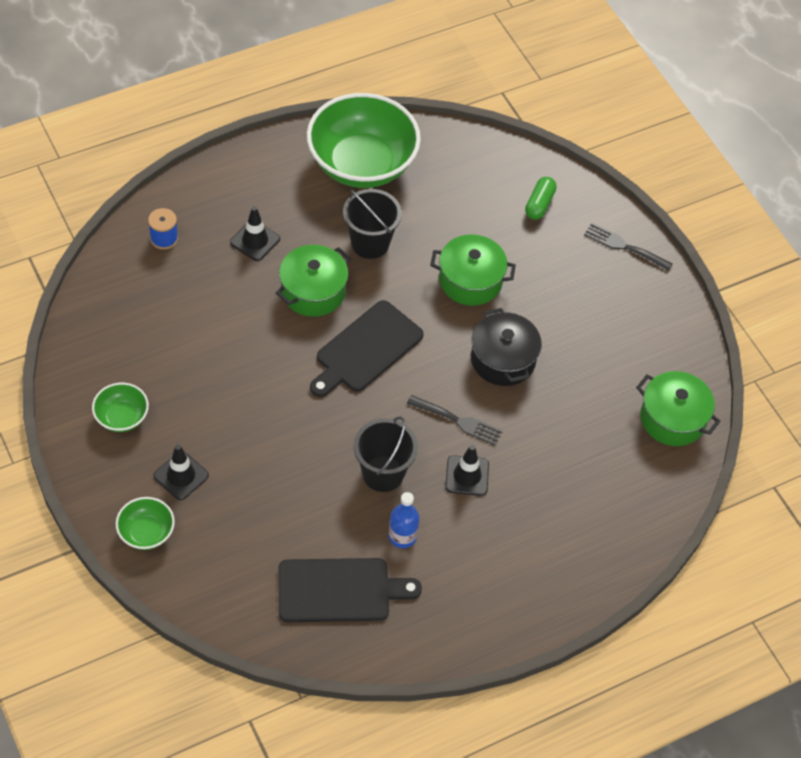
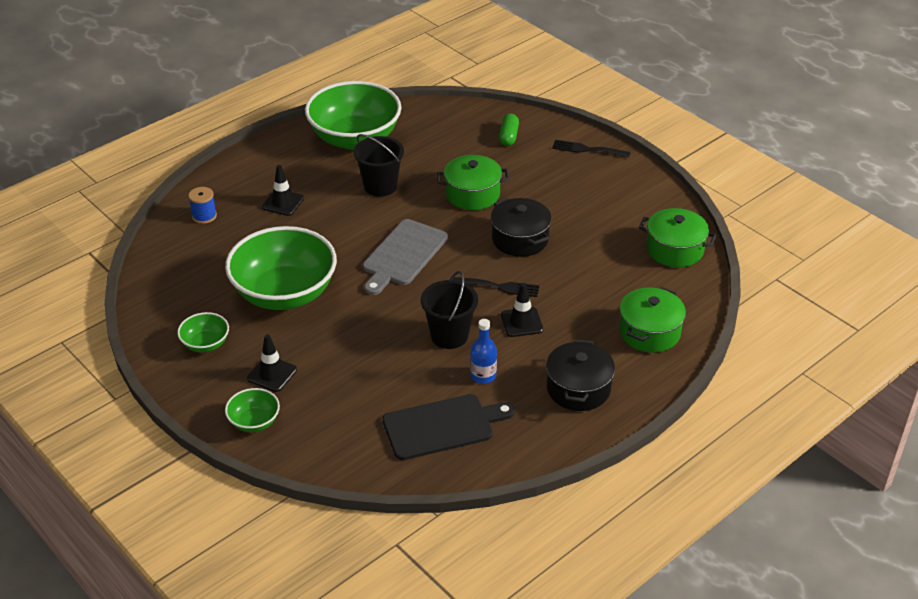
camera: 10 degrees left, 15 degrees down
green pot [276,245,351,317] -> green pot moved to [619,287,686,353]
black cutting board [310,300,424,397] -> grey cutting board [363,219,448,295]
none -> green bowl [225,226,337,310]
none -> black pot [546,339,615,411]

